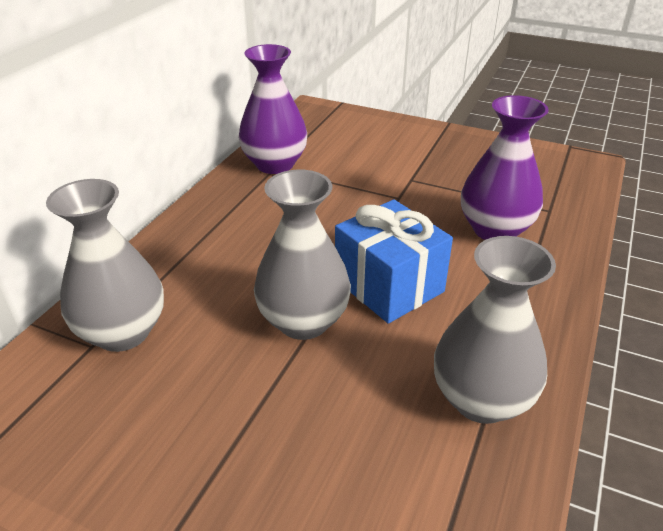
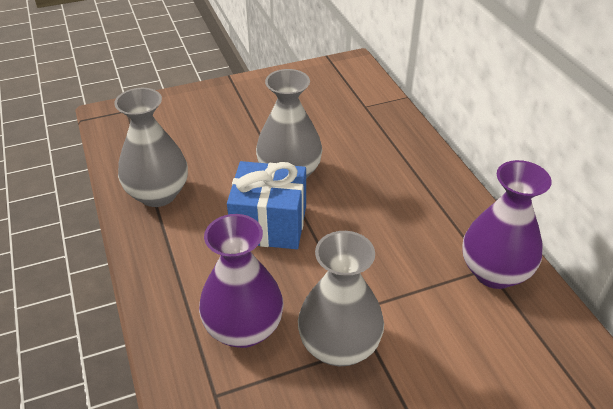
camera: 135 degrees right, 5 degrees up
grey vase [46,179,164,352] -> grey vase moved to [298,231,384,366]

